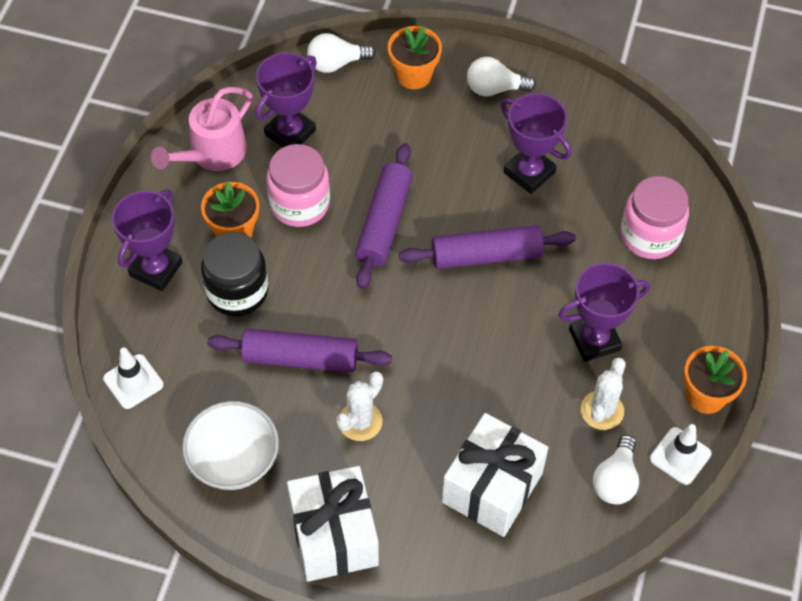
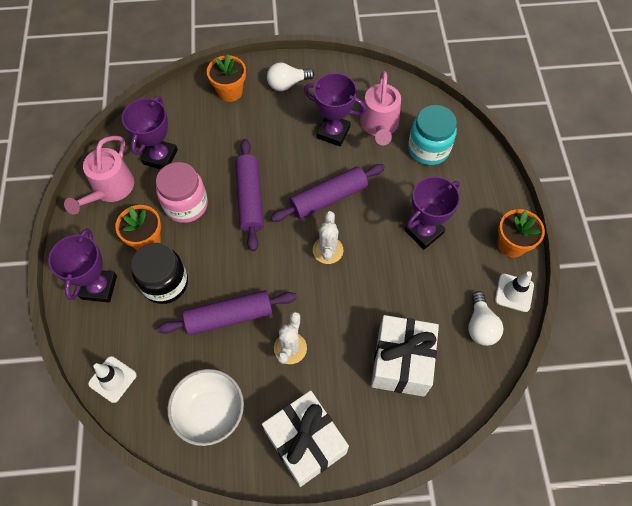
camera: 20 degrees left, 5 degrees up
white light bulb [307,33,376,73] -> none
white cactus [581,358,626,430] -> white cactus moved to [313,211,343,264]
pink jar [621,176,689,259] -> turquoise jar [408,105,457,165]
none -> pink watering can [360,71,401,145]

